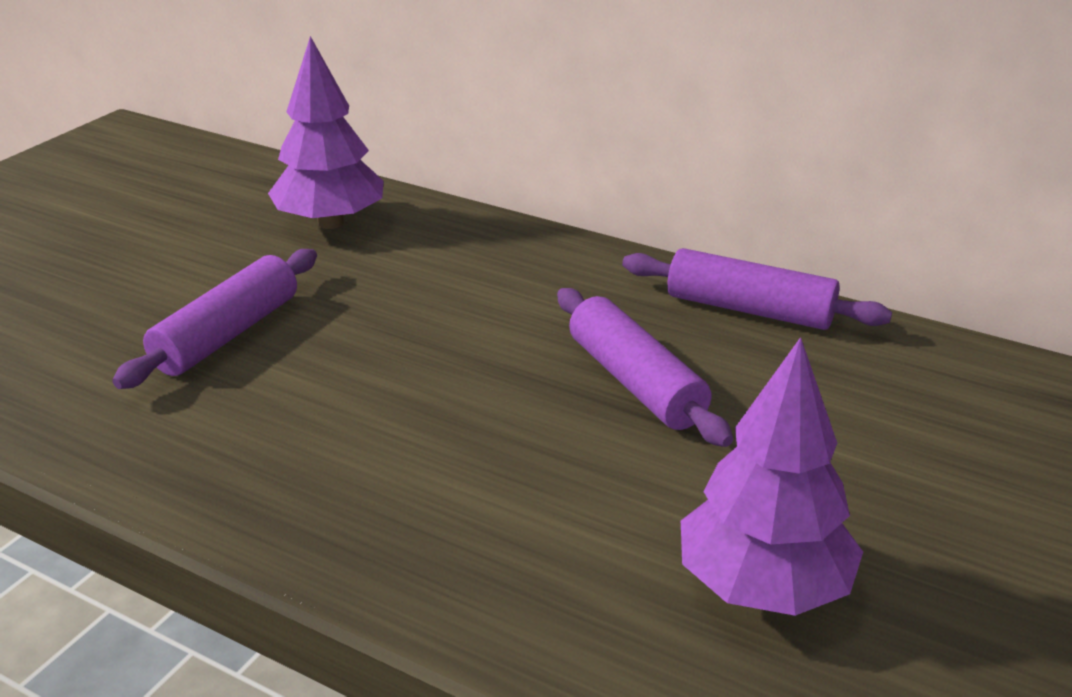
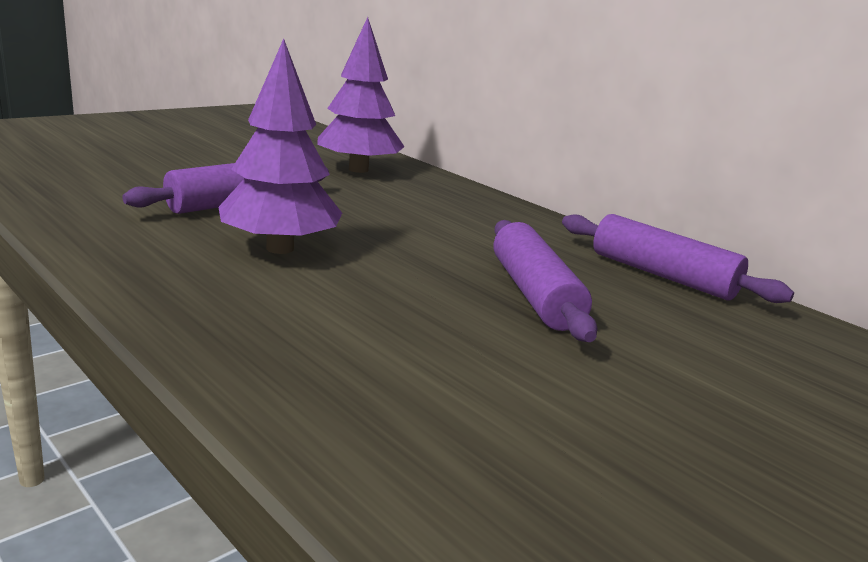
camera: 15 degrees right, 10 degrees down
purple tree [681,337,863,616] -> purple tree moved to [218,38,342,254]

